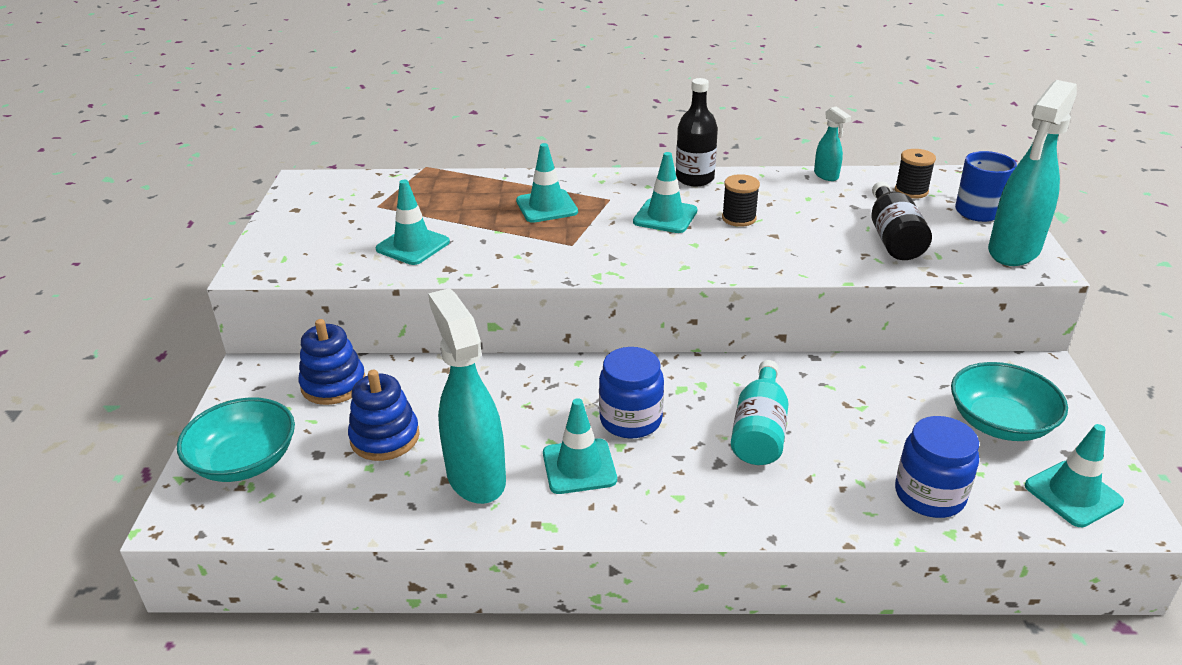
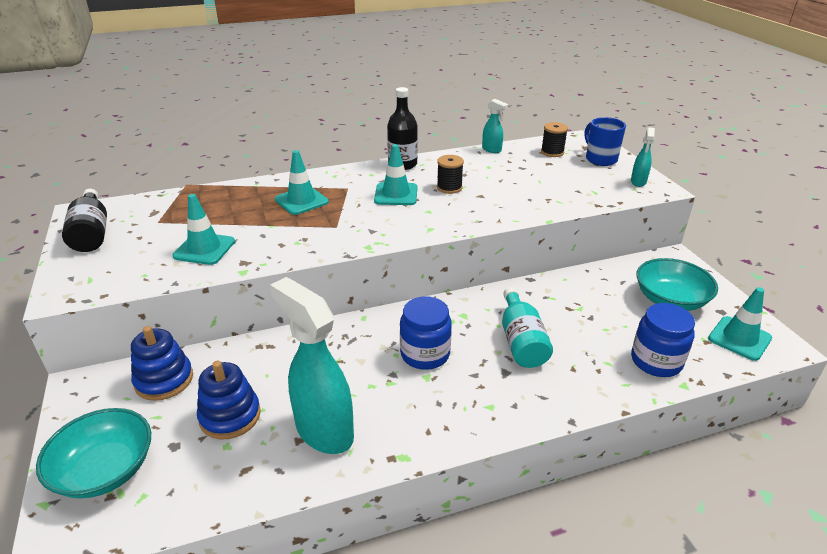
camera: 20 degrees left, 0 degrees up
turquoise traffic cone [543,398,617,494] -> none
black bottle [871,181,932,260] -> black bottle moved to [62,189,107,252]
turquoise spray bottle [988,80,1077,266] -> turquoise spray bottle [631,127,655,187], size x0.47

